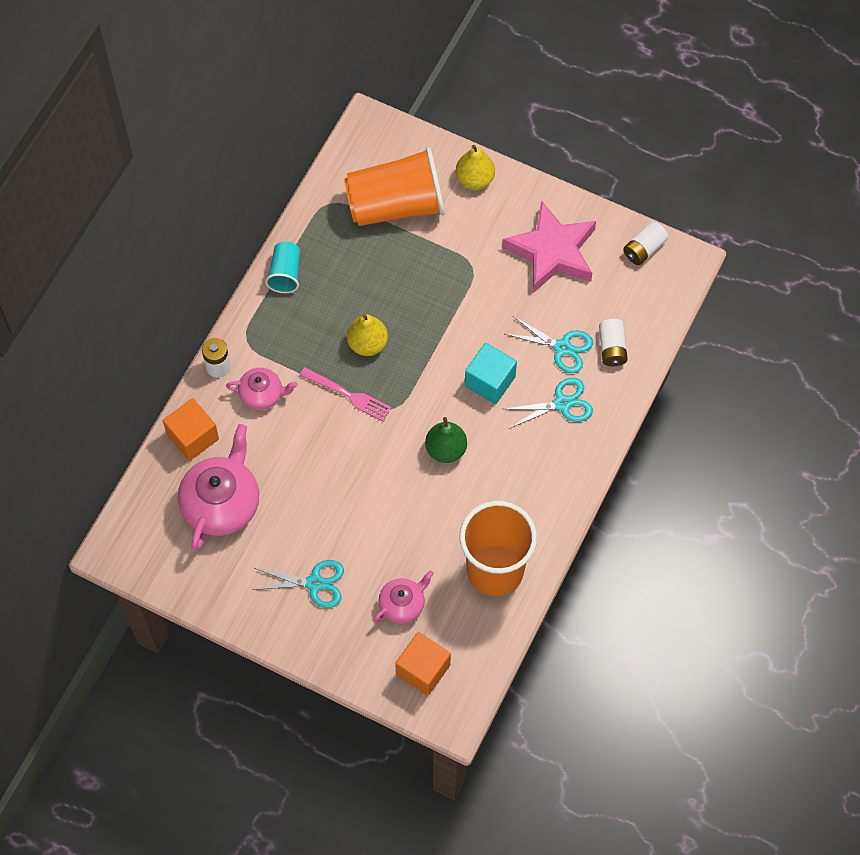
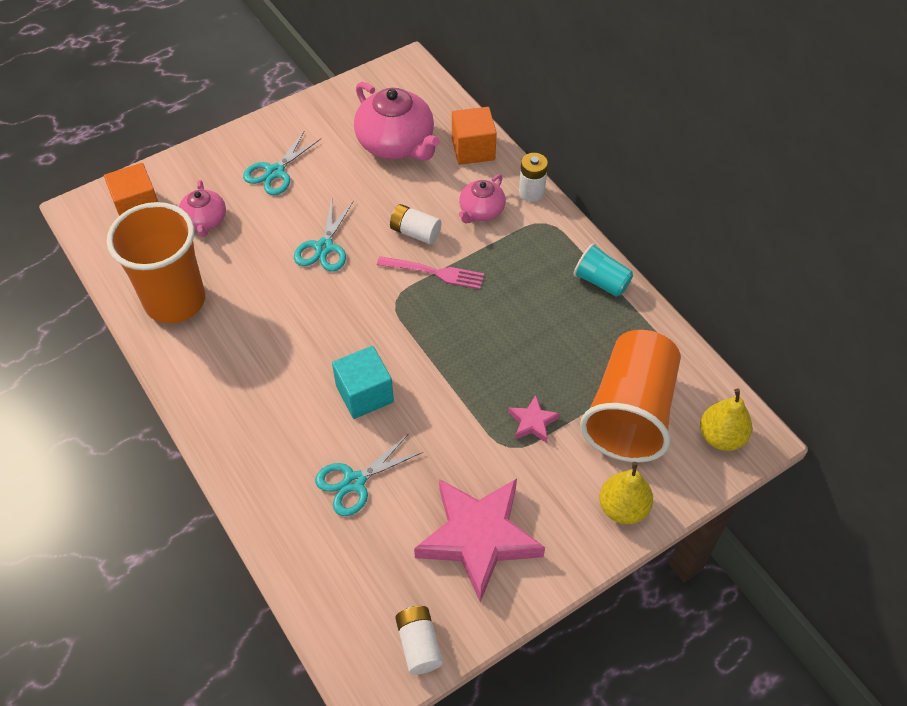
camera: 120 degrees right, 10 degrees down
pink fork [299,367,392,422] -> pink fork turned 135 degrees counterclockwise [377,256,484,289]
yellow pear [347,314,388,356] -> yellow pear moved to [700,389,752,451]
green pear [425,417,467,463] -> none
turquoise scissors [504,378,593,428] -> turquoise scissors moved to [294,200,354,272]
white battery [599,319,628,366] -> white battery moved to [390,204,441,244]
none -> pink star [508,395,560,443]

